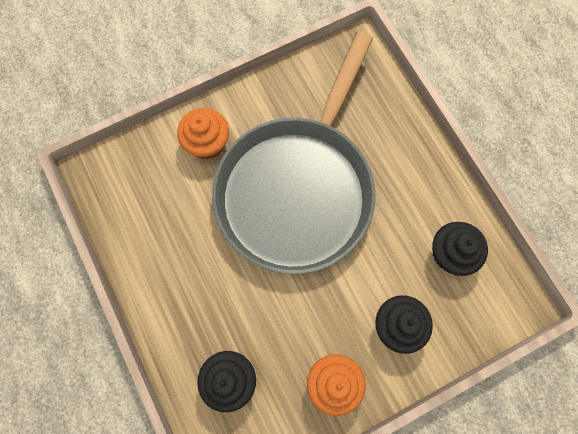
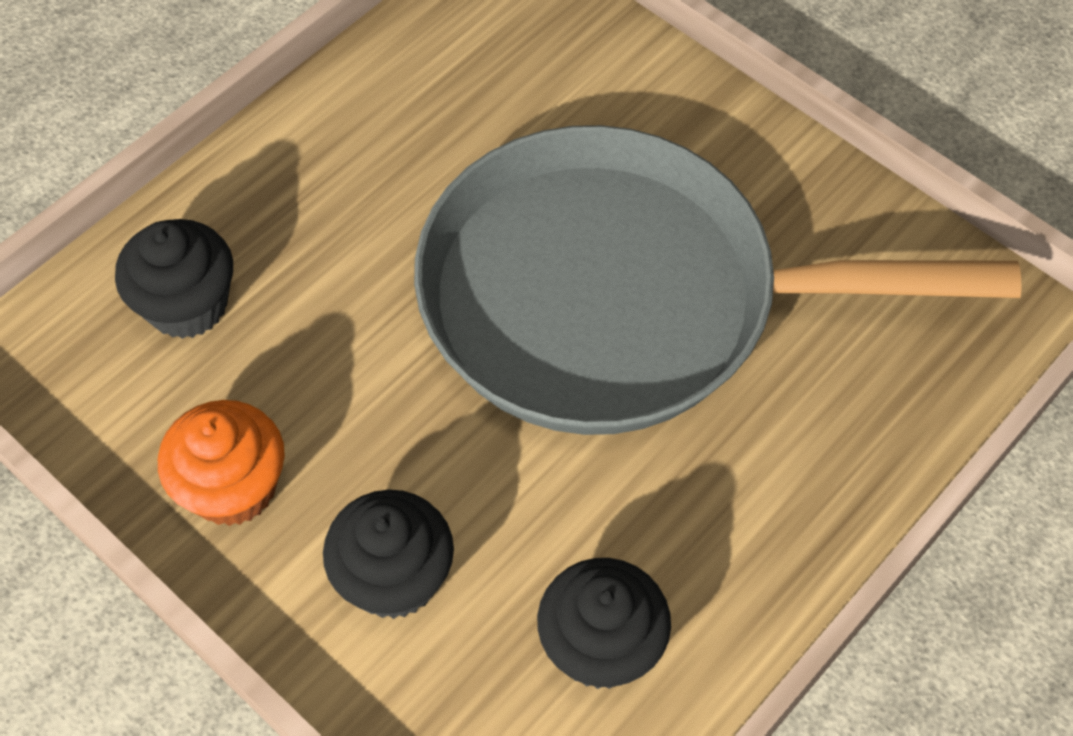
camera: 70 degrees right, 15 degrees down
orange cupcake [177,108,229,160] -> none

